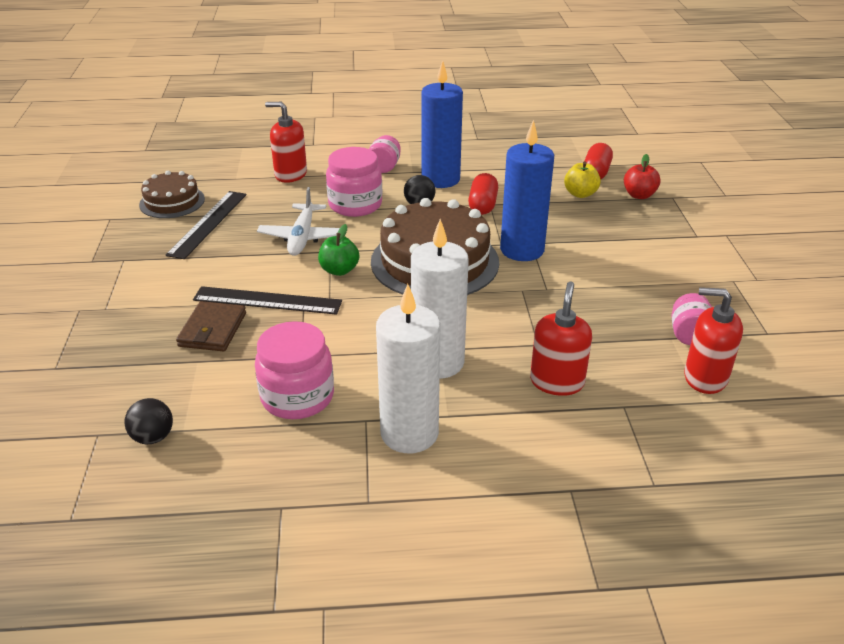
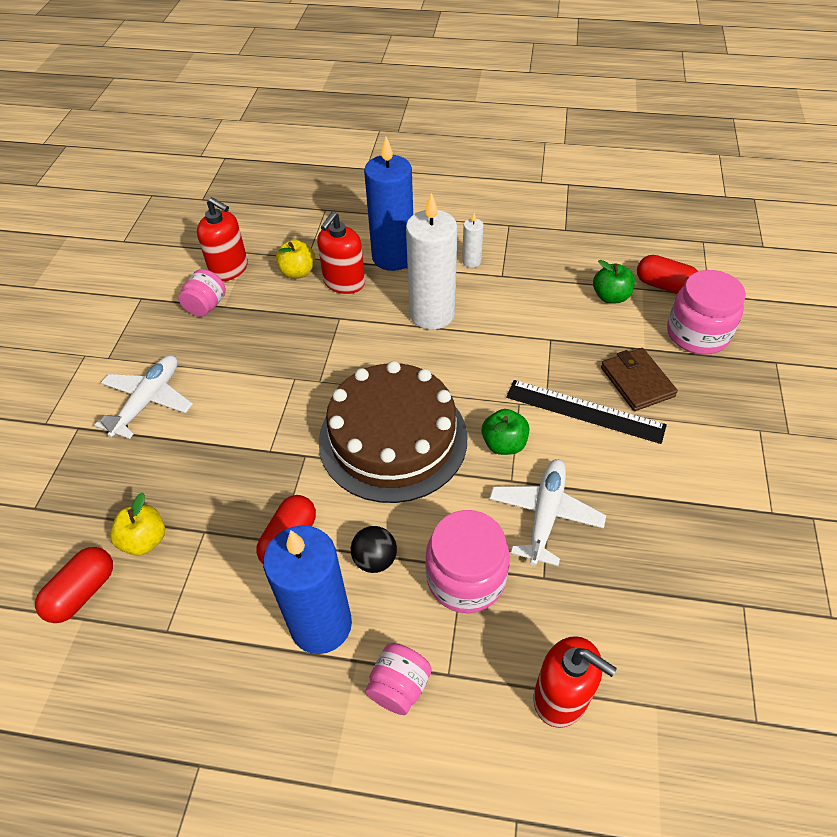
camera: 165 degrees left, 15 degrees up
black ball [124,398,173,444] -> red capsule [637,255,698,294]
brown cake [139,171,205,218] -> none
black ruler [166,191,247,259] -> none
brown wallet [176,301,246,352] -> brown wallet turned 45 degrees counterclockwise [601,348,678,411]
pink jar [255,321,334,419] -> pink jar moved to [667,270,746,355]
white candle [376,284,440,453] -> white candle [462,213,484,268], size x0.44
blue candle [500,120,554,261] -> blue candle moved to [364,137,413,271]
red apple [624,154,661,199] -> none
none -> white plane [95,355,193,439]
none -> yellow apple [276,240,315,279]
none -> green apple [593,260,635,303]

